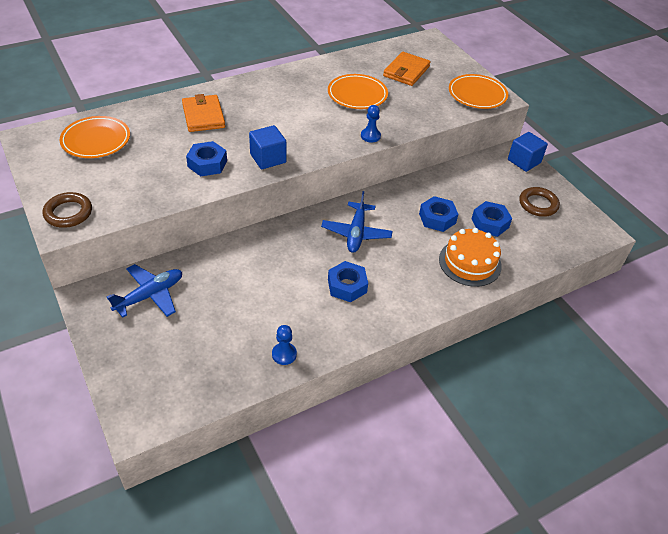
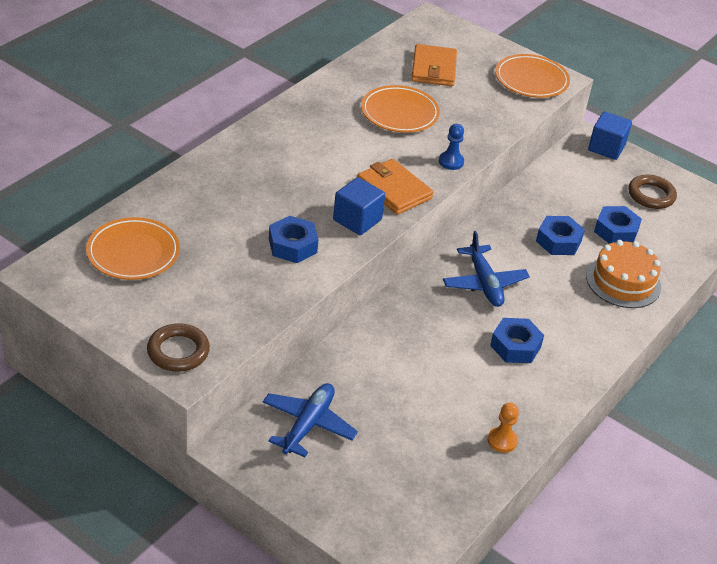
camera: 25 degrees left, 5 degrees down
orange wallet [182,94,225,132] -> orange wallet moved to [357,159,434,215]
blue pawn [272,325,297,365] -> orange pawn [488,403,519,453]

